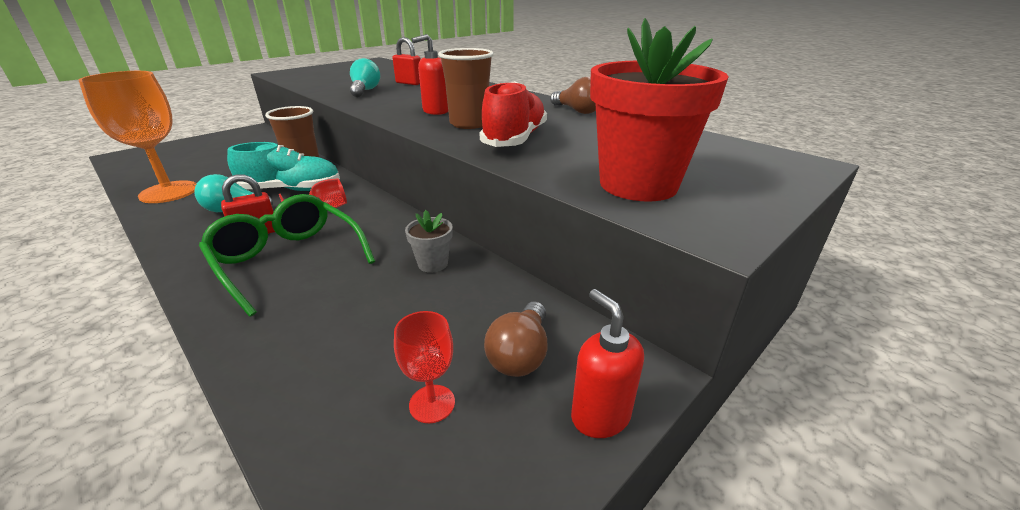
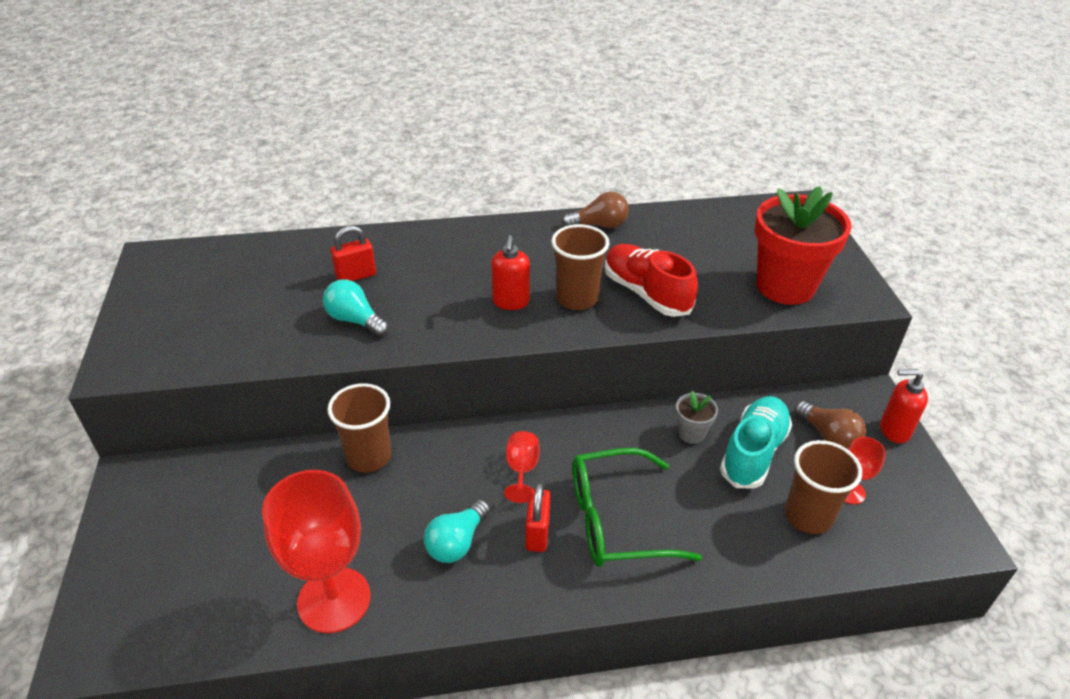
camera: 55 degrees left, 10 degrees up
orange goblet [79,71,196,203] -> red goblet [262,470,371,633]
turquoise shoe [227,142,340,191] -> turquoise shoe moved to [720,396,792,489]
none -> brown cup [785,440,862,534]

